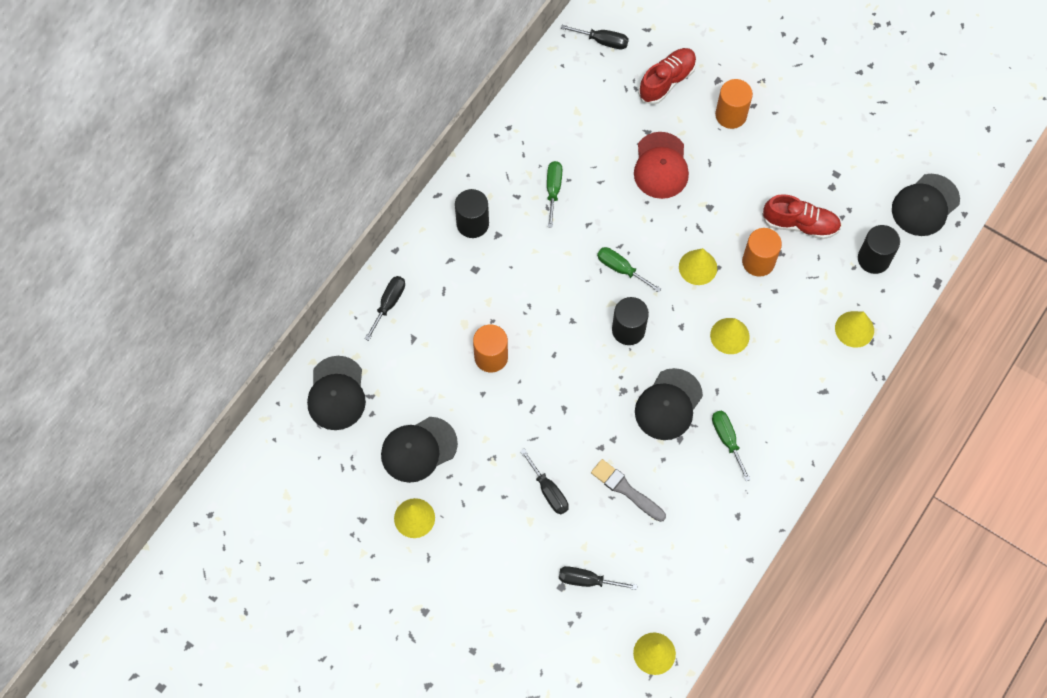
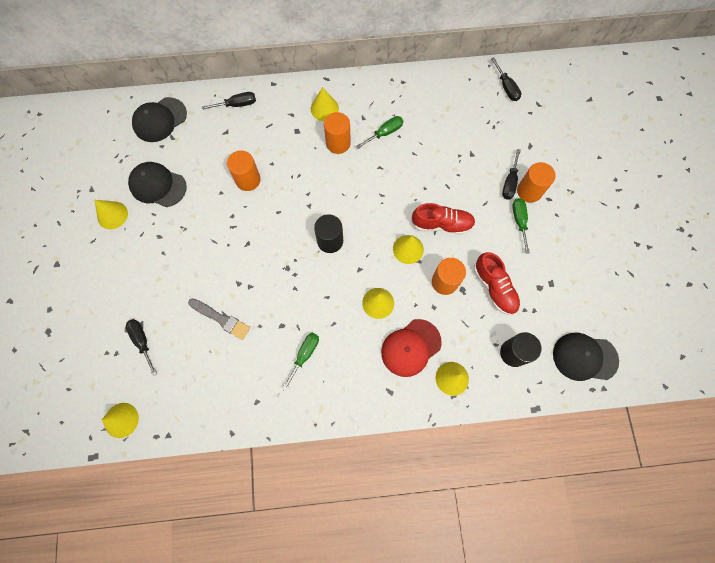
camera: 50 degrees right, 5 degrees up
black cylinder [455,189,489,238] -> yellow cone [311,87,339,121]
black screwdriver [520,449,569,515] -> black screwdriver moved to [502,149,521,200]
grey brush [591,459,666,522] -> grey brush turned 120 degrees clockwise [188,298,250,340]
green screwdriver [597,247,661,293] -> green screwdriver moved to [512,198,530,254]
red cap [634,132,689,199] -> red cap moved to [381,319,442,377]
black cap [635,368,703,440] -> none
red shoe [638,48,696,105] -> red shoe moved to [411,203,475,235]
none -> orange cylinder [324,112,351,154]

